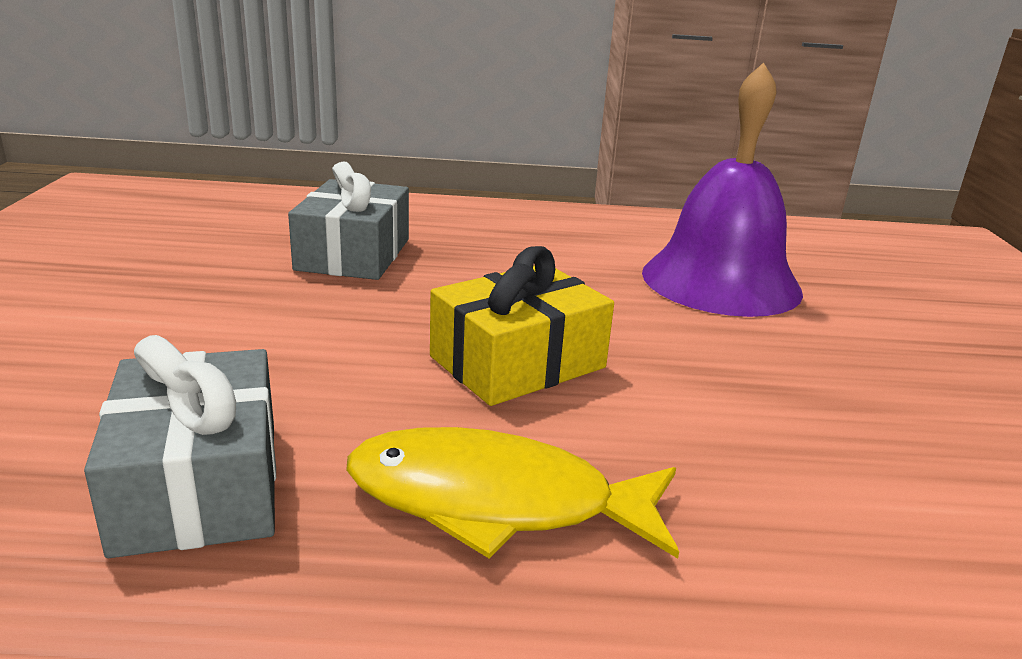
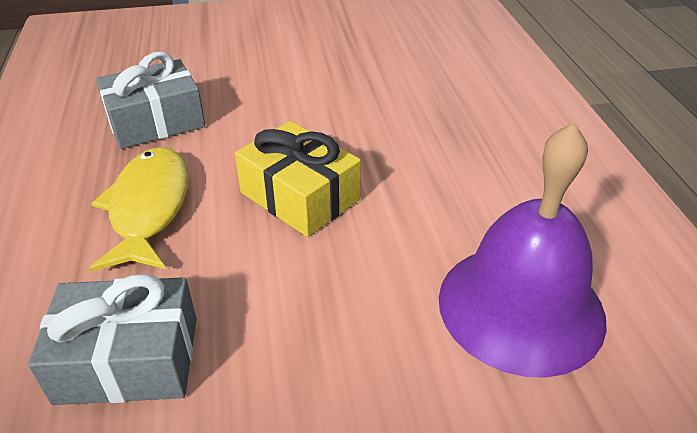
camera: 80 degrees right, 15 degrees up
grey gift [288,161,409,280] -> grey gift moved to [28,274,197,405]

